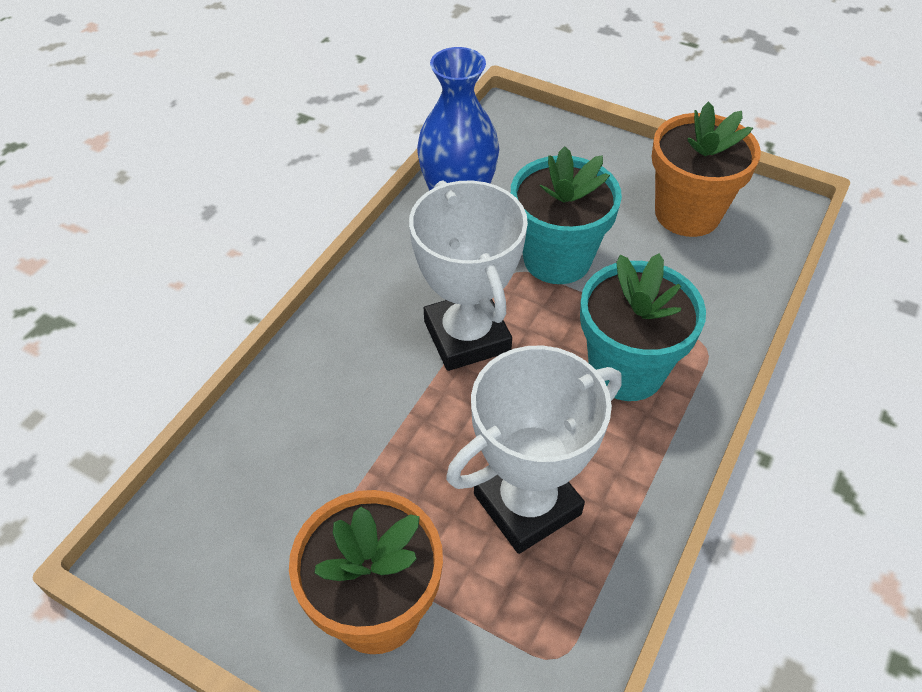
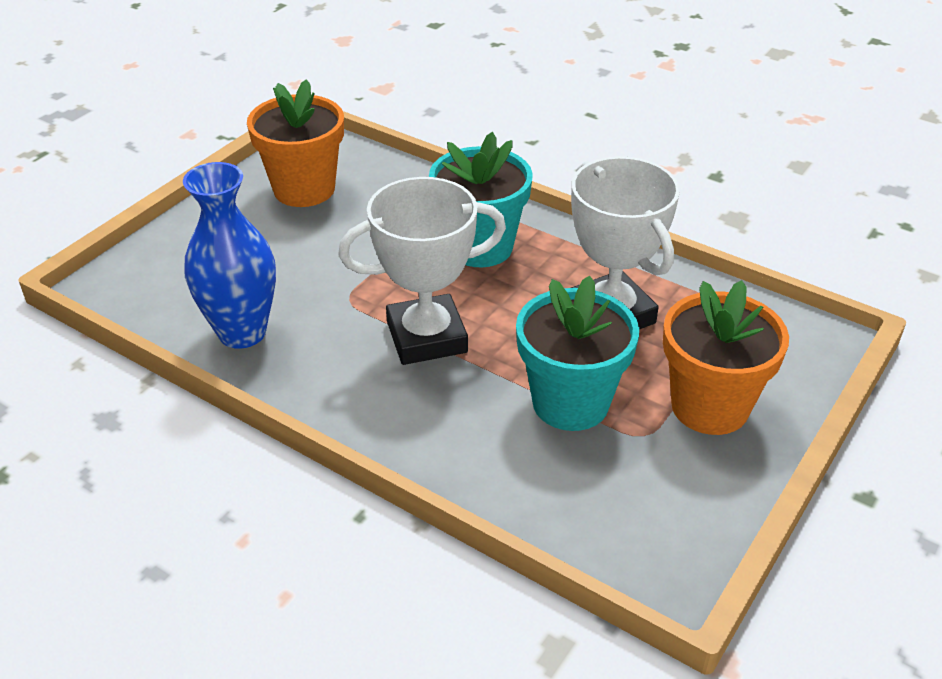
camera: 85 degrees left, 10 degrees down
turquoise flower pot [511,146,622,284] -> turquoise flower pot moved to [516,275,639,431]

